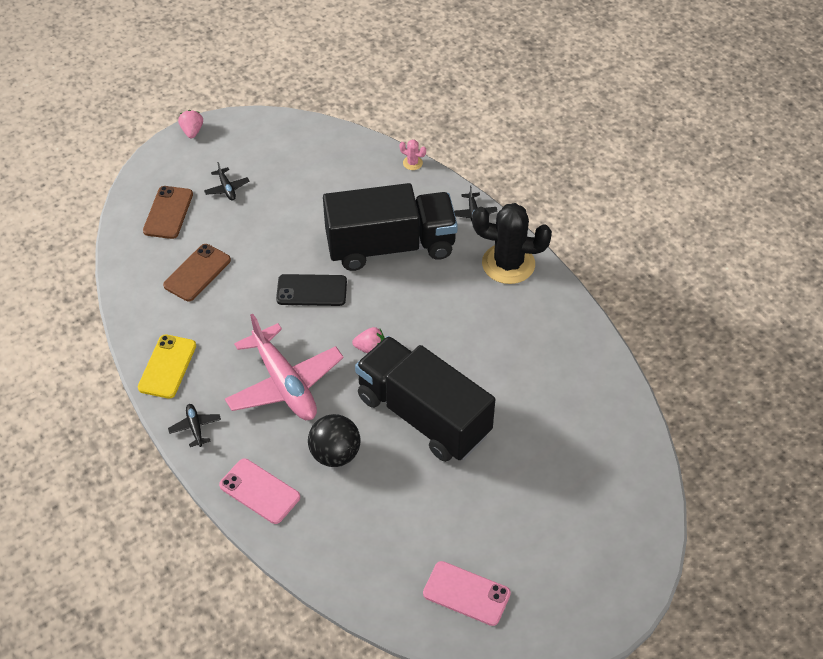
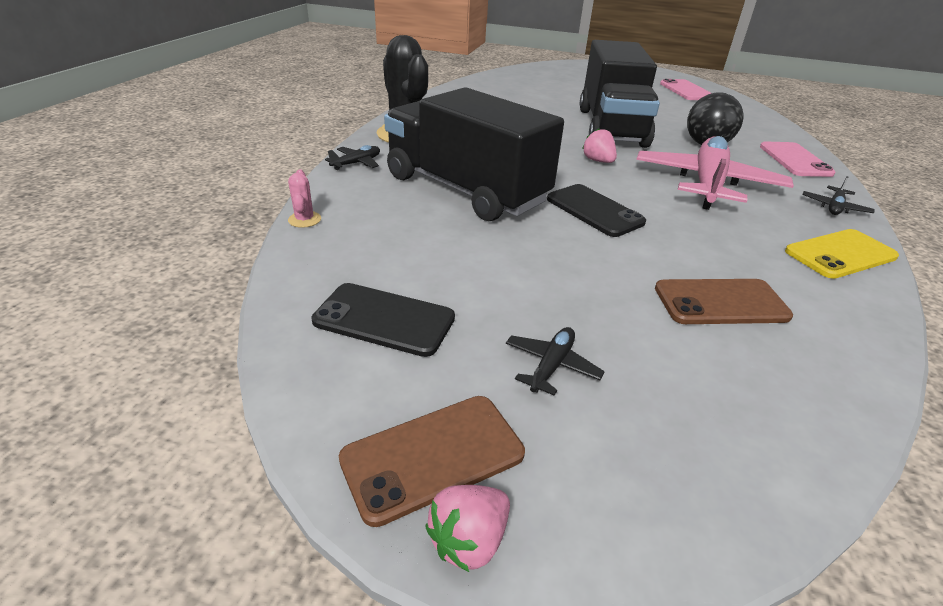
camera: 130 degrees left, 15 degrees down
brown phone [143,186,193,239] -> brown phone moved to [339,396,525,527]
none -> black phone [312,283,455,357]

